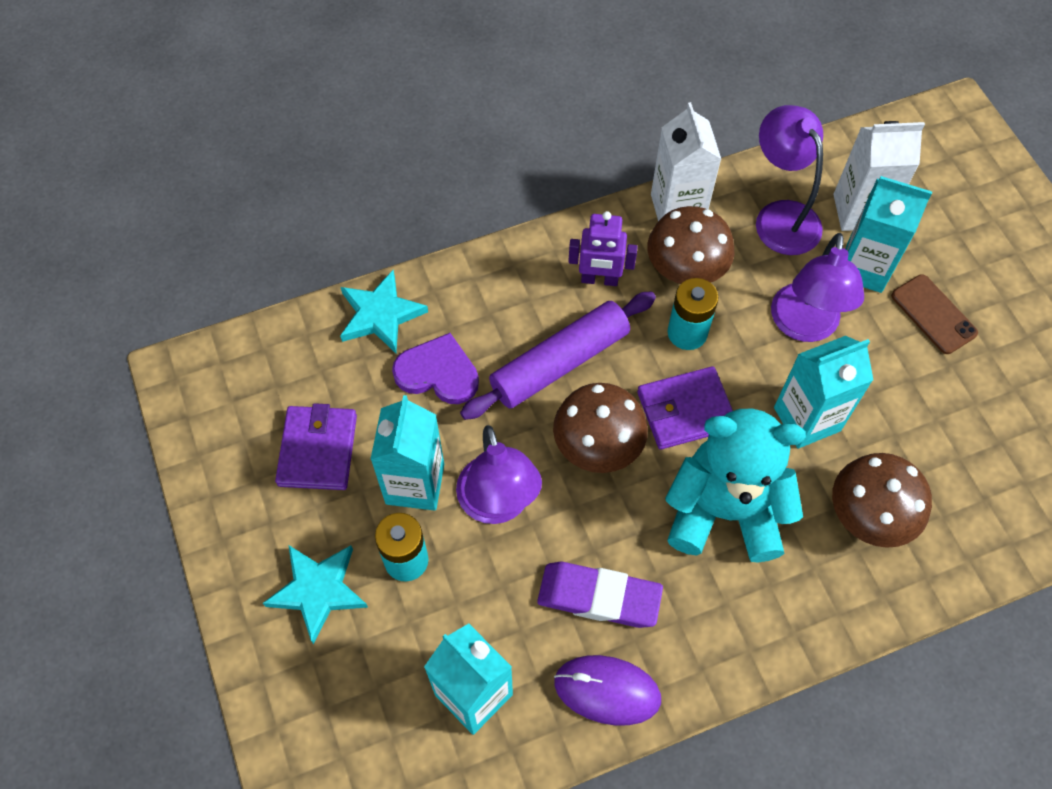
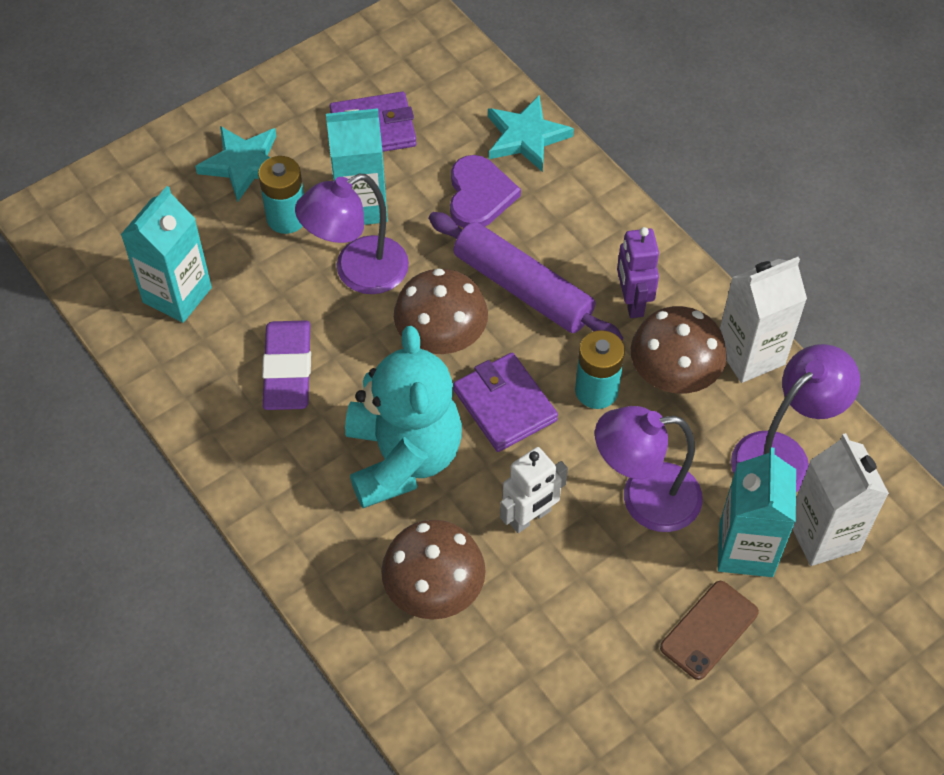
camera: 75 degrees right, 5 degrees down
purple mouse [554,655,661,725] -> none
turquoise carton [774,336,873,449] -> white robot [500,447,568,533]

